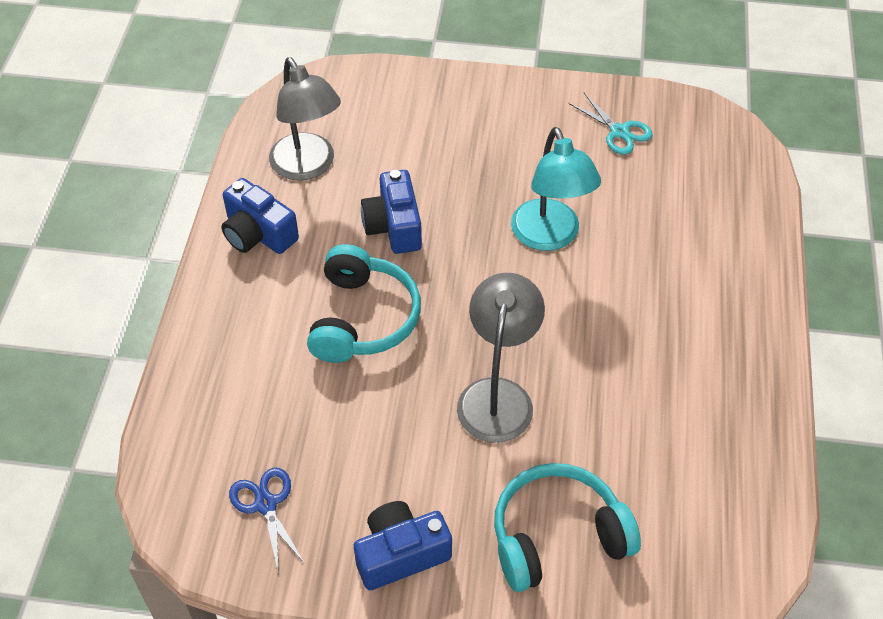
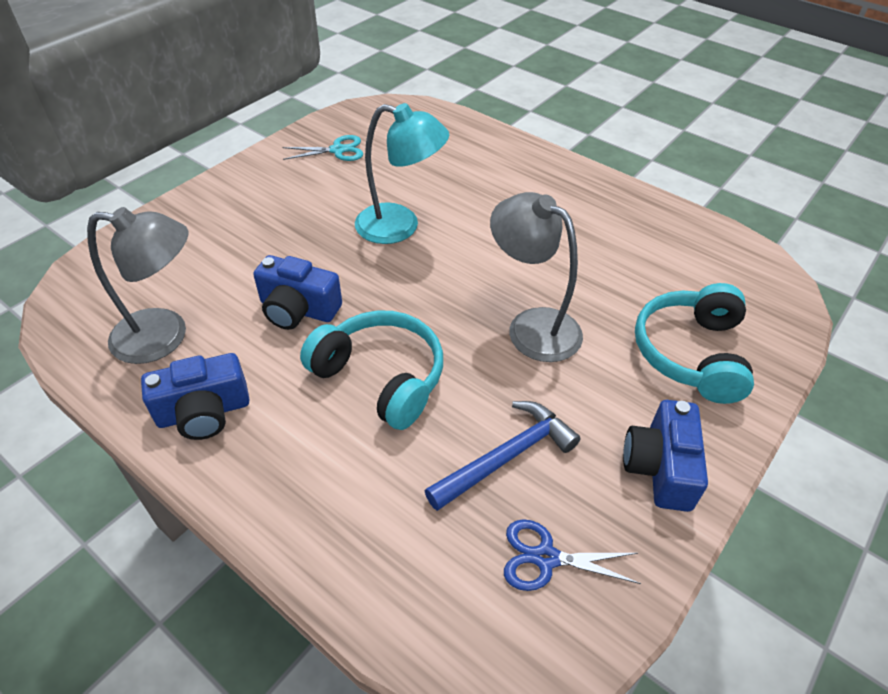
camera: 60 degrees left, 5 degrees down
none -> blue hammer [425,401,581,511]

